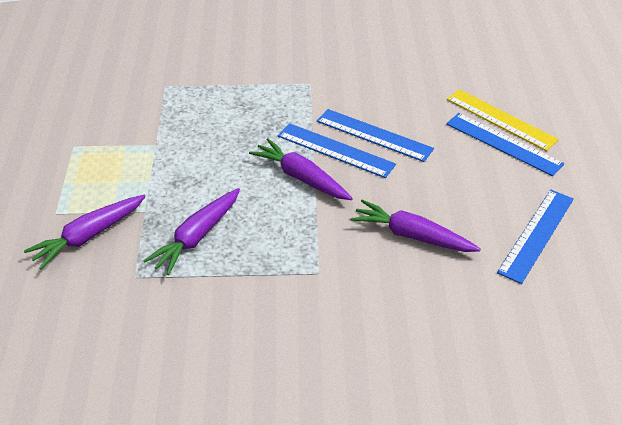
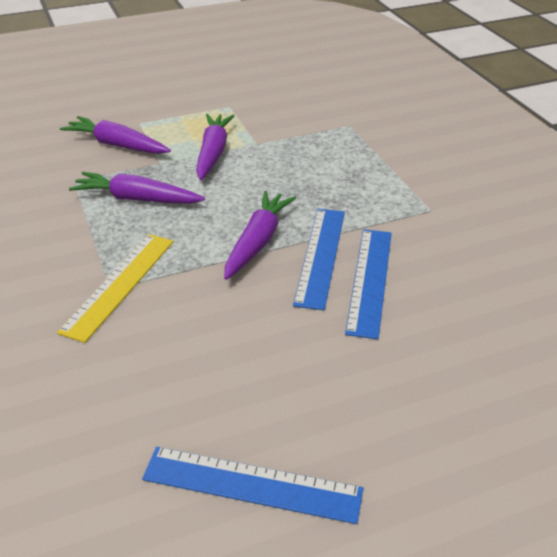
camera: 70 degrees right, 5 degrees down
purple carrot [351,200,481,252] -> purple carrot moved to [196,114,235,180]
blue ruler [446,113,564,176] -> none
yellow ruler [447,89,559,151] -> yellow ruler moved to [57,234,174,343]

